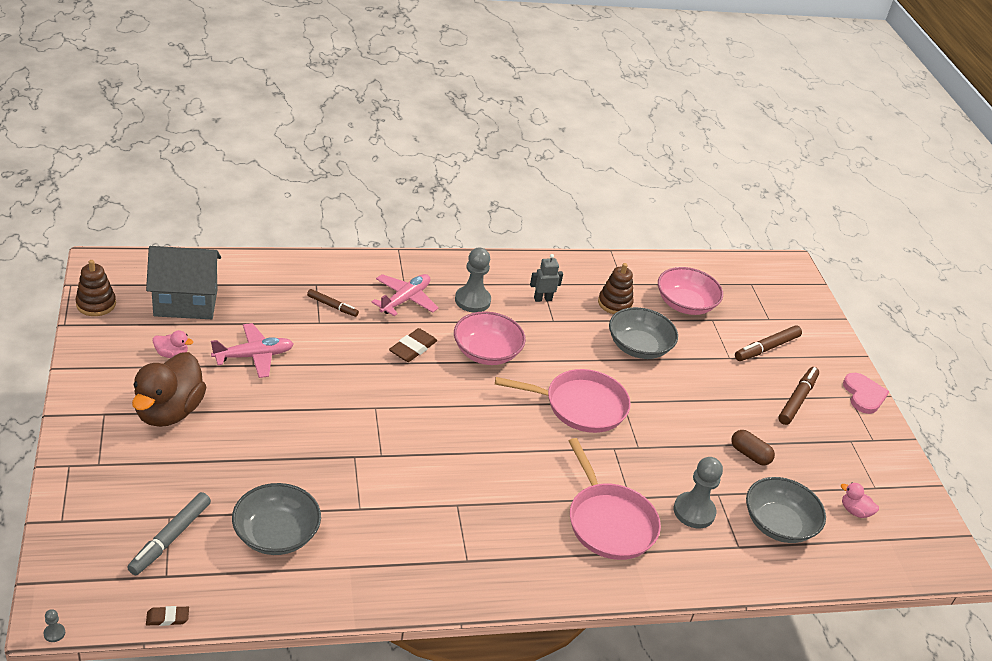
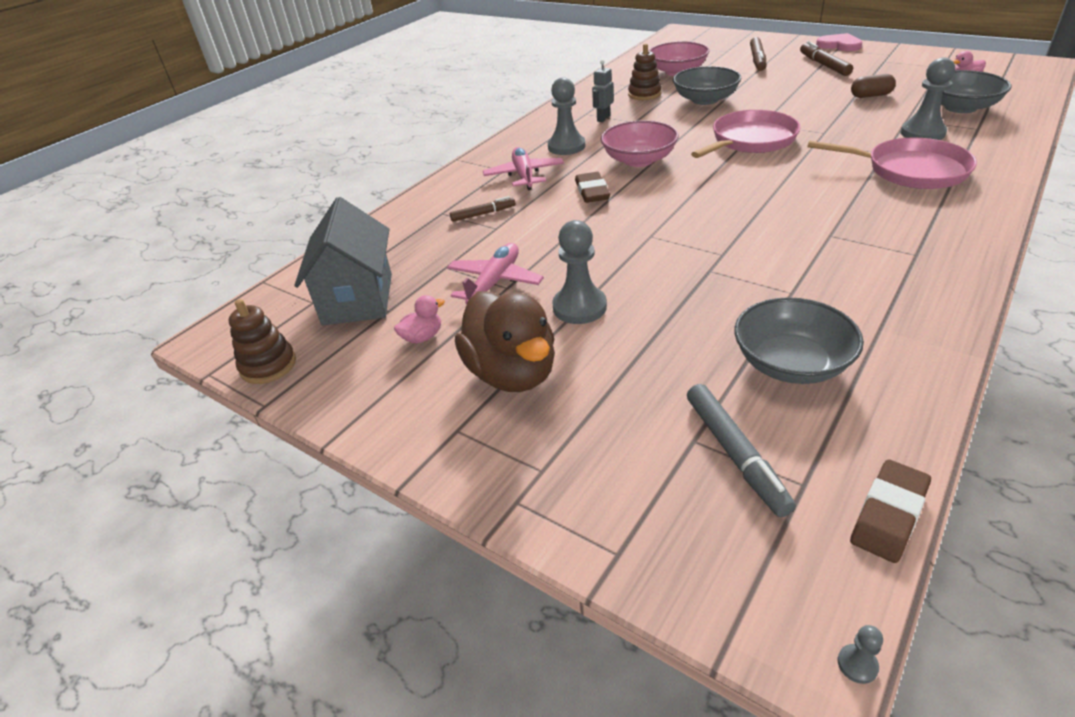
camera: 35 degrees left, 0 degrees up
grey house [146,246,221,319] -> grey house turned 45 degrees counterclockwise [294,197,392,325]
brown eraser [146,606,189,626] -> brown eraser [850,459,931,563], size x1.66
none -> grey pawn [552,220,607,324]

